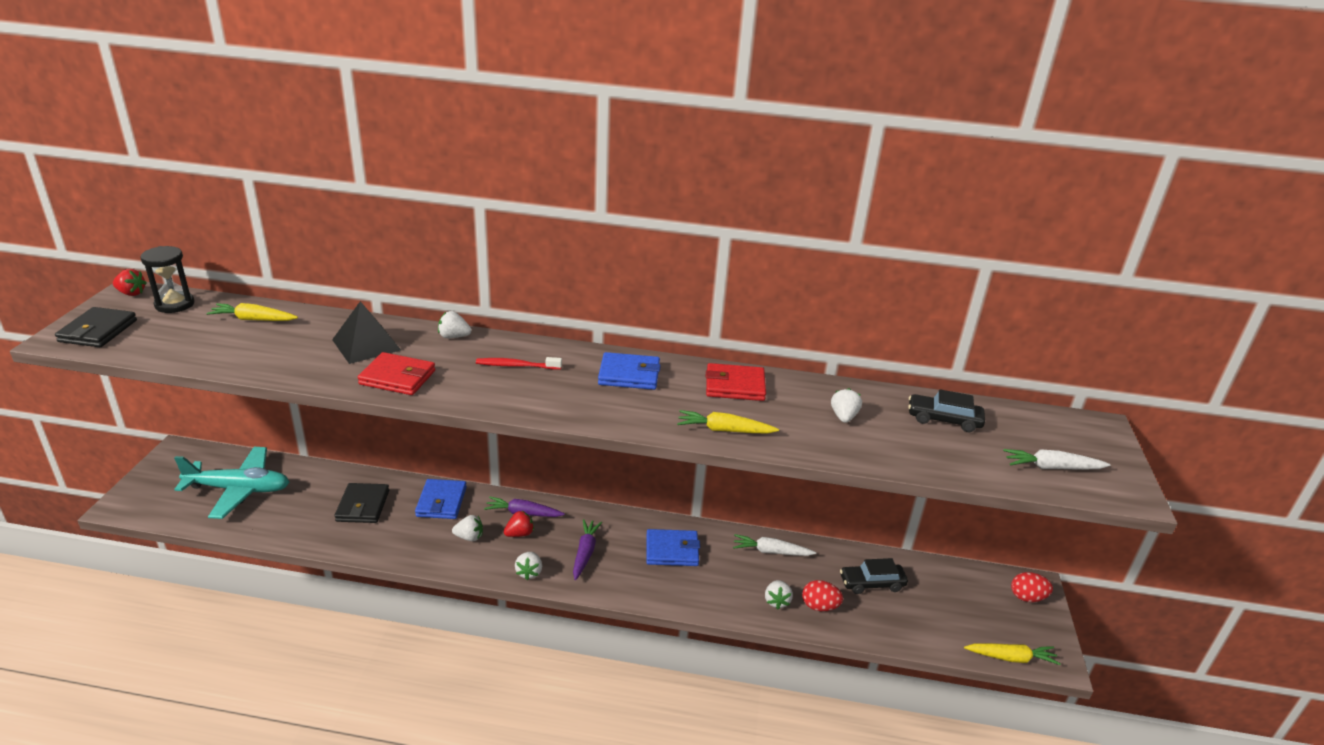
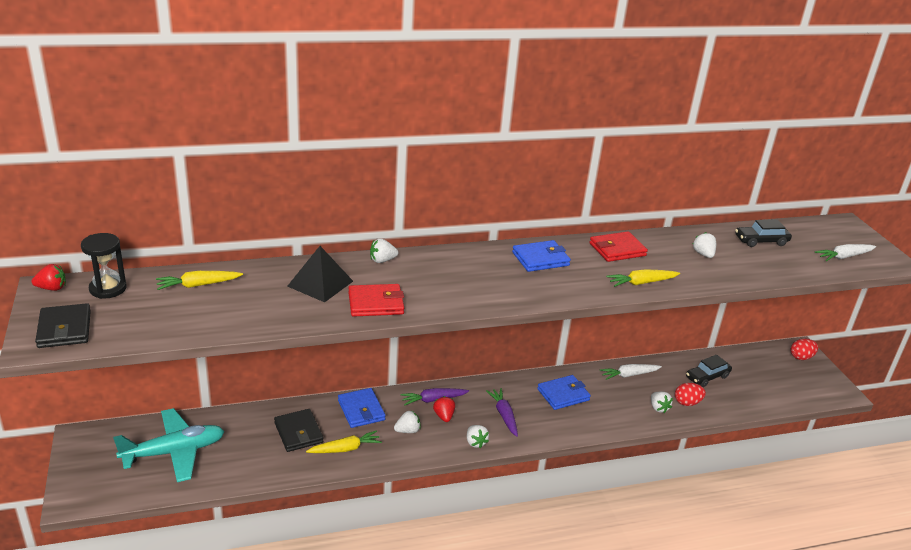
camera: 25 degrees left, 0 degrees up
red toothbrush [476,357,562,370] -> none
red strawberry [504,511,534,537] -> red strawberry turned 45 degrees counterclockwise [433,396,455,422]
yellow carrot [964,643,1061,665] -> yellow carrot moved to [306,430,382,453]

